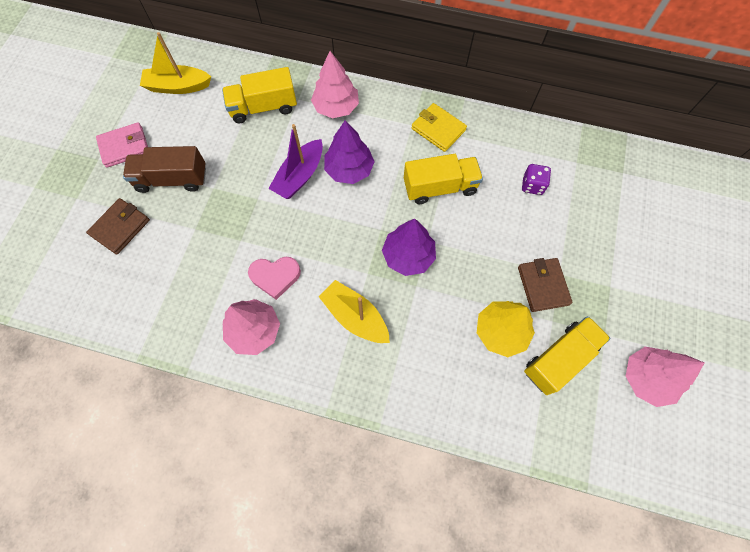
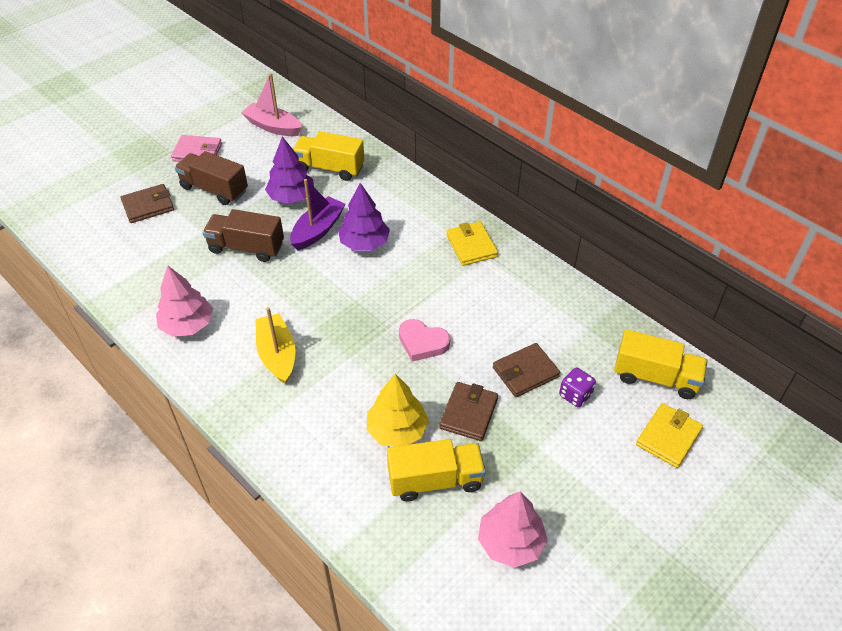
camera: 30 degrees right, 20 degrees down
yellow boat [140,32,211,94] -> pink boat [241,73,302,136]
pink heart [248,257,301,300] -> pink heart moved to [399,319,450,361]
purple boat [268,124,323,199] -> purple boat turned 150 degrees clockwise [290,179,346,250]
pink tree [311,51,359,118] -> none
purple tree [382,219,436,276] -> purple tree moved to [265,136,314,204]
yellow truck [404,154,483,204] -> yellow truck moved to [614,329,708,399]
purple dice [522,164,551,195] -> purple dice moved to [559,367,596,407]
none -> brown truck [203,209,284,262]
none -> brown wallet [493,343,560,397]
none -> yellow wallet [636,403,703,468]

